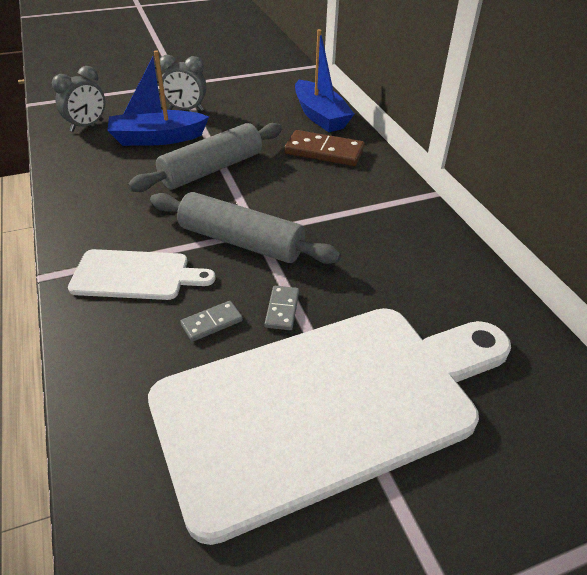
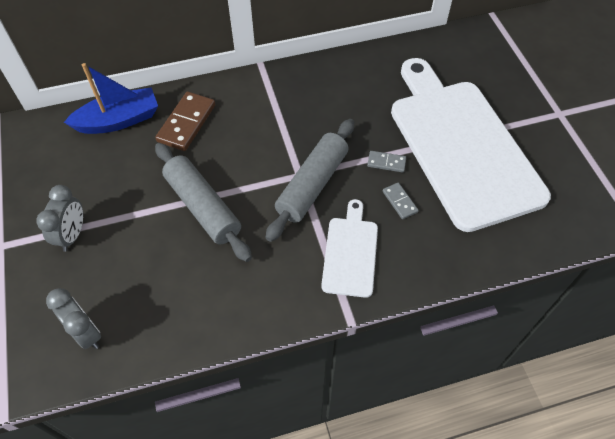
camera: 85 degrees left, 15 degrees up
blue boat [107,50,209,146] -> none

